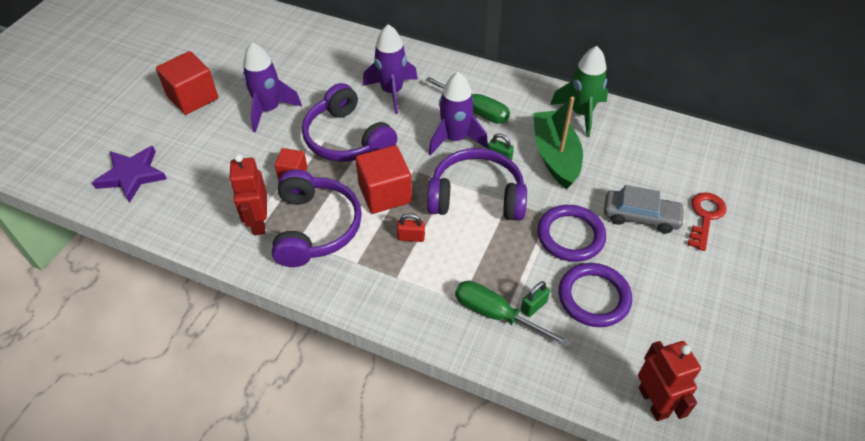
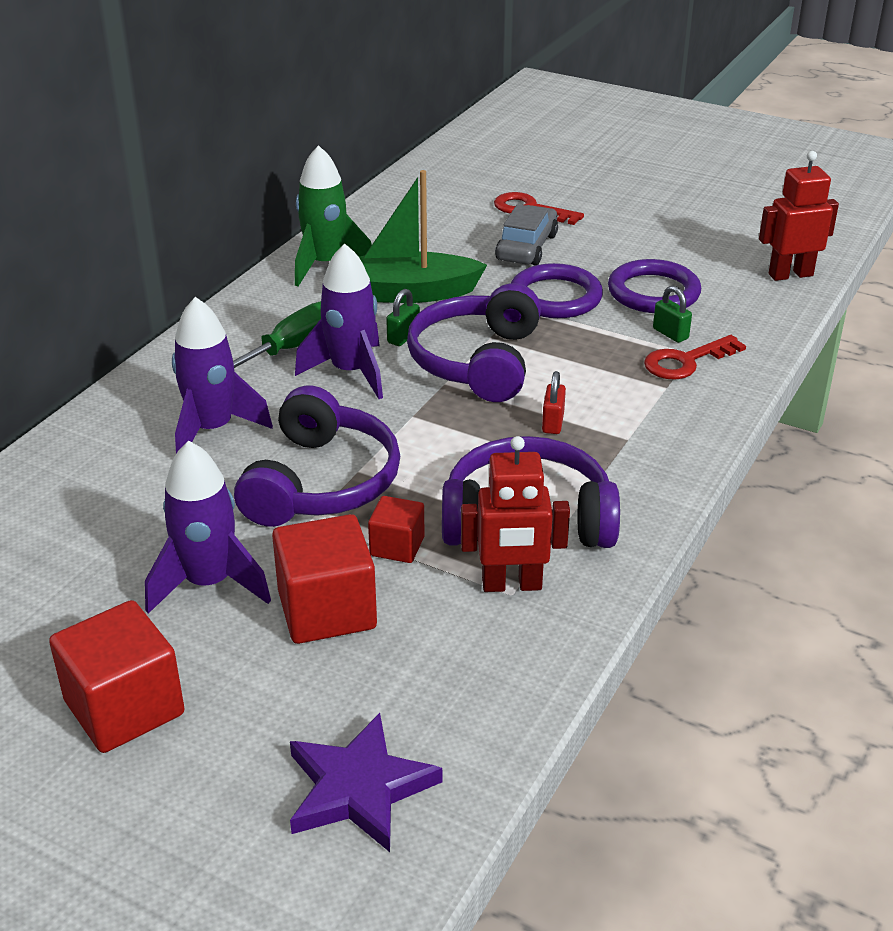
camera: 85 degrees left, 15 degrees down
purple headphones [302,83,397,162] -> purple headphones turned 45 degrees counterclockwise [234,385,400,527]
red cube [355,145,412,214] -> red cube moved to [272,514,377,644]
green screwdriver [455,281,571,347] -> red key [644,335,746,380]

